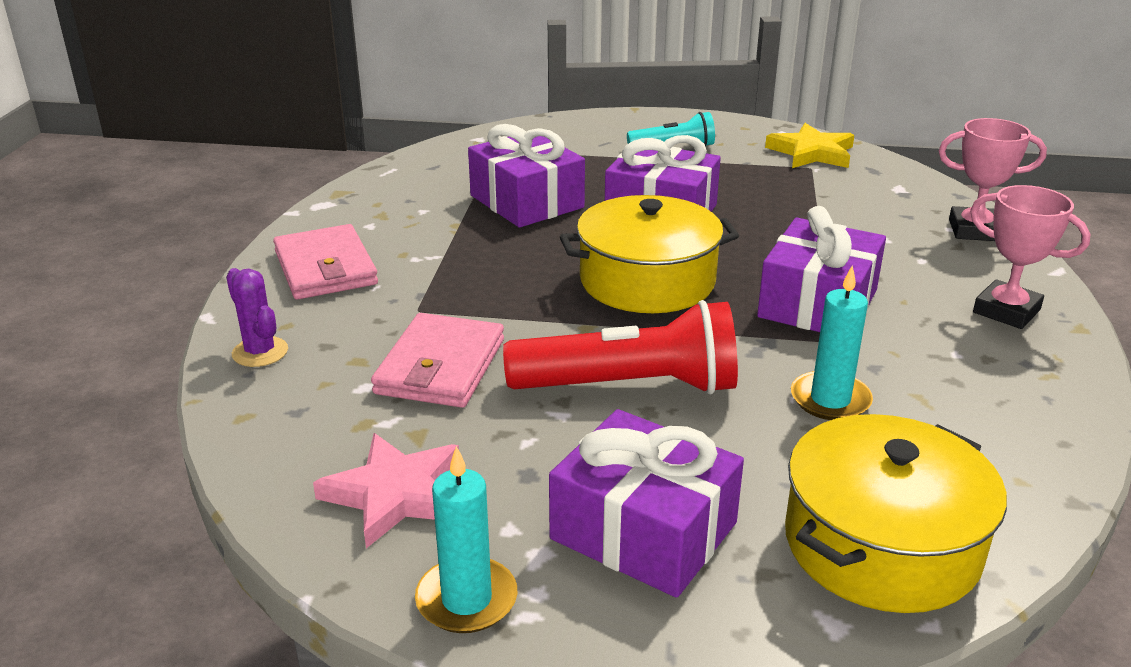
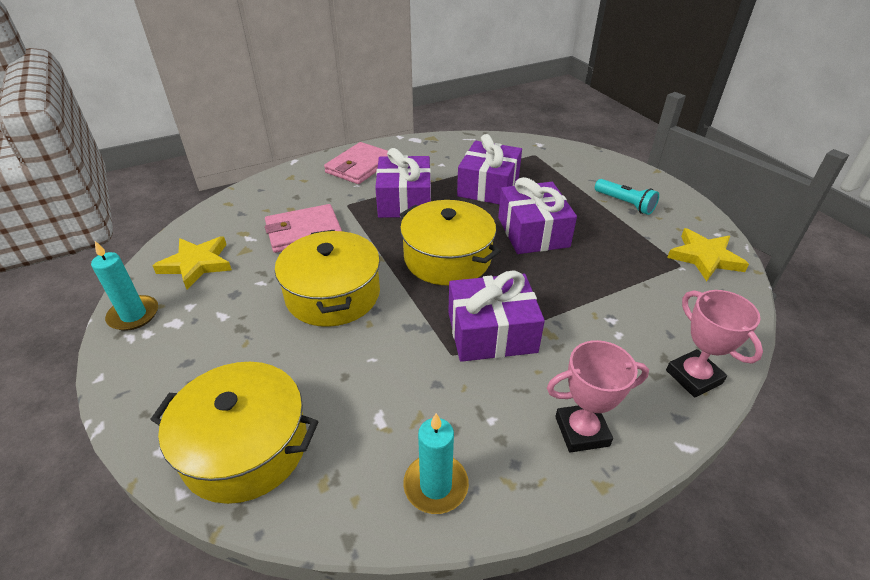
camera: 55 degrees right, 10 degrees up
purple cactus [226,268,288,367] -> none
pink star [313,433,459,548] -> yellow star [152,236,232,290]
red flashlight [503,300,738,394] -> yellow pot [275,230,380,327]
purple gift [549,409,744,598] -> purple gift moved to [375,148,431,218]
turquoise candle [791,265,873,420] -> turquoise candle moved to [403,413,469,514]
pink trophy [970,185,1090,329] -> pink trophy turned 75 degrees clockwise [547,340,649,453]

